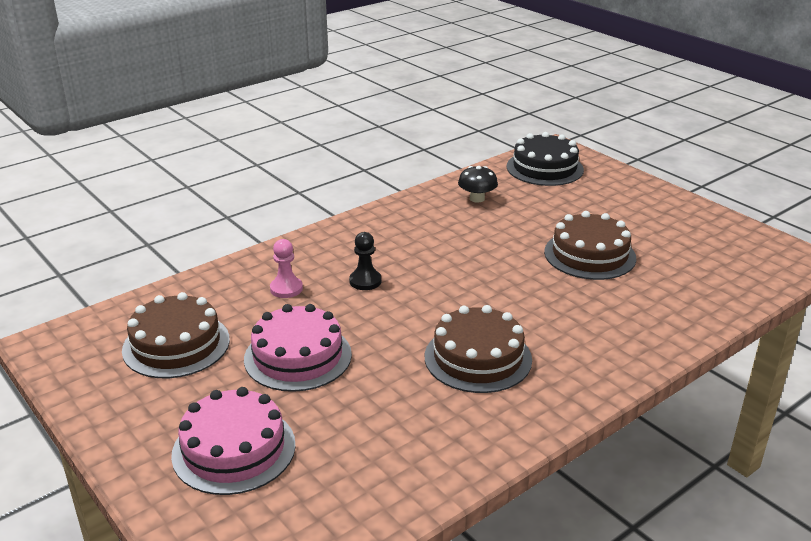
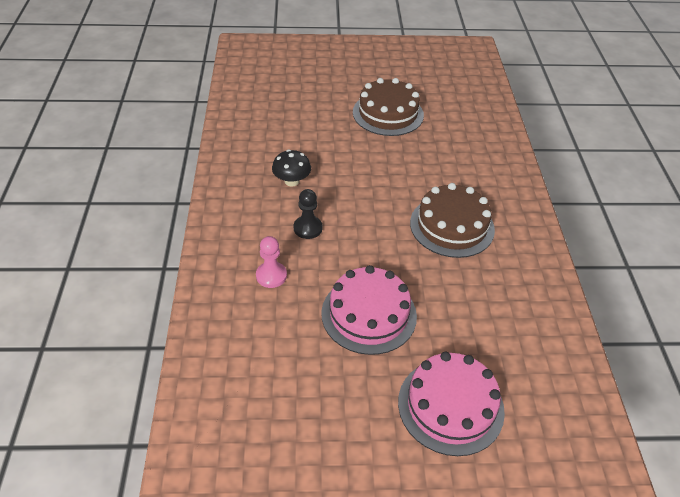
camera: 55 degrees left, 15 degrees up
brown cake [122,292,230,378] -> none
black mushroom [458,166,498,203] -> black mushroom moved to [272,150,311,186]
black cake [507,132,584,186] -> none

